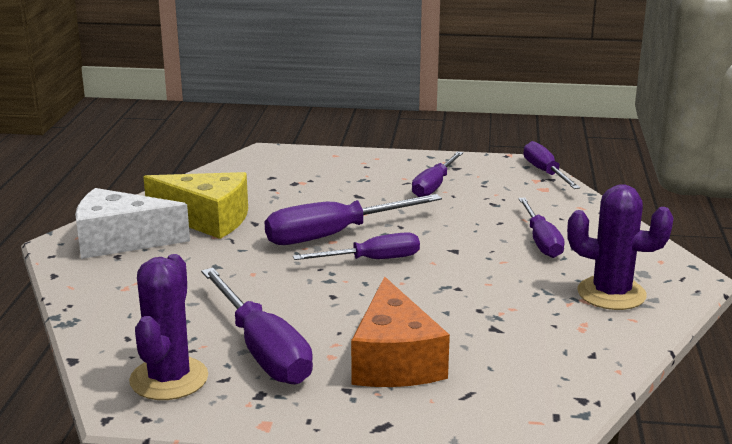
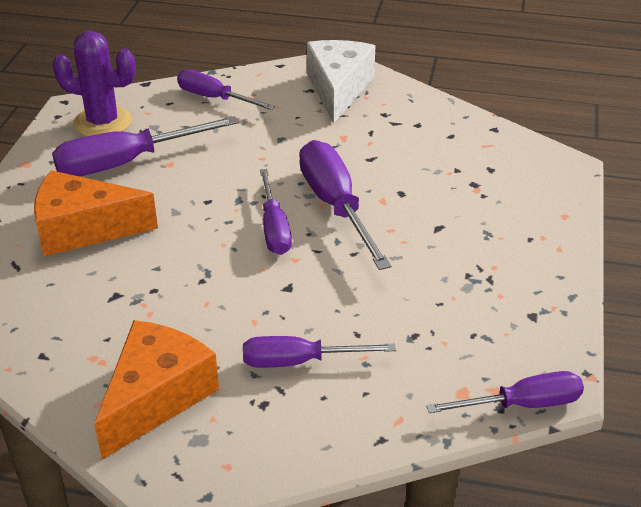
camera: 95 degrees right, 15 degrees up
yellow cheese [143,172,248,239] -> none
purple screwdriver [412,151,463,197] -> purple screwdriver moved to [177,70,275,110]
purple cactus [567,185,674,310] -> orange cheese [94,320,219,460]

